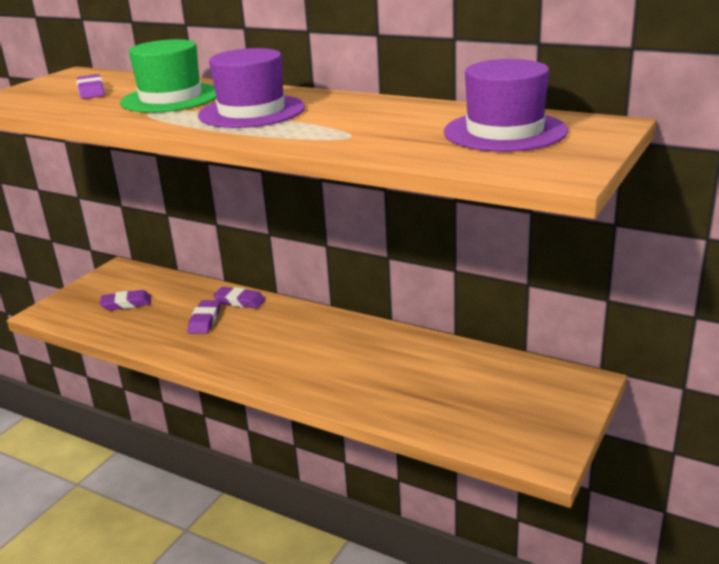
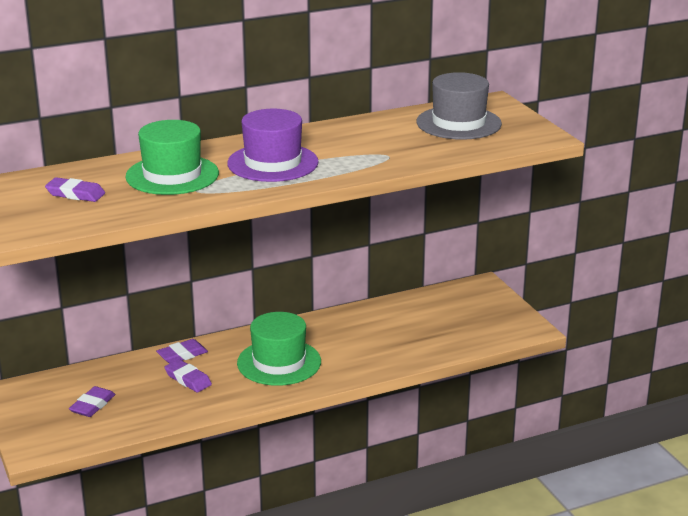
camera: 55 degrees left, 0 degrees up
purple hat [444,59,568,152] -> grey hat [417,72,502,140]
none -> green hat [237,312,321,386]

